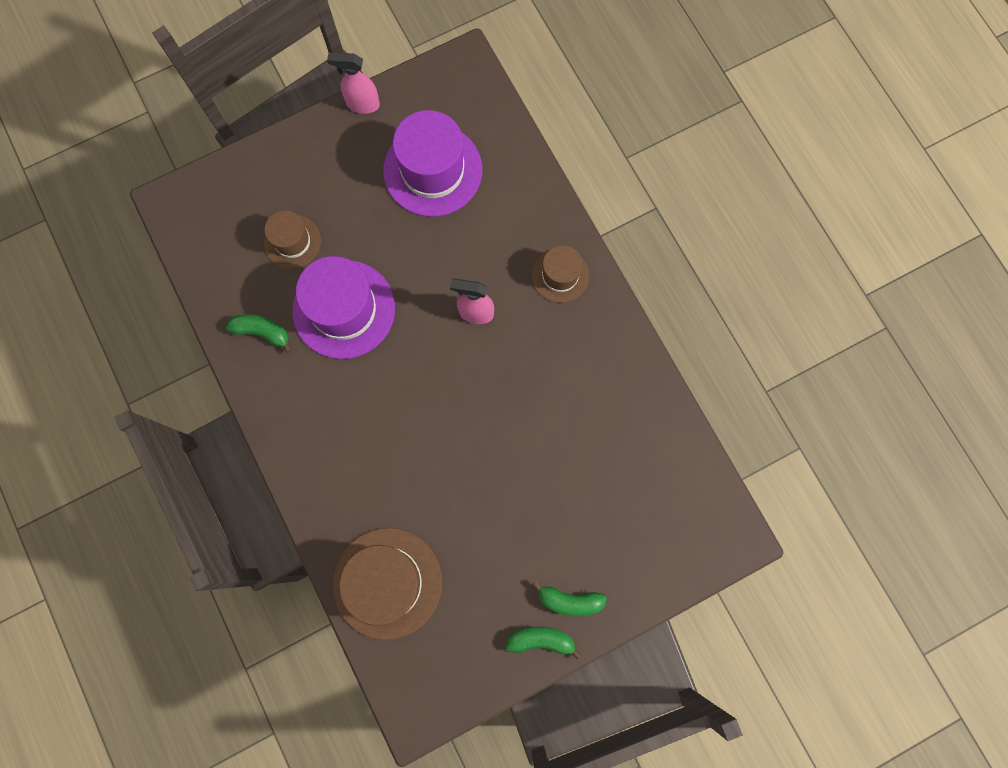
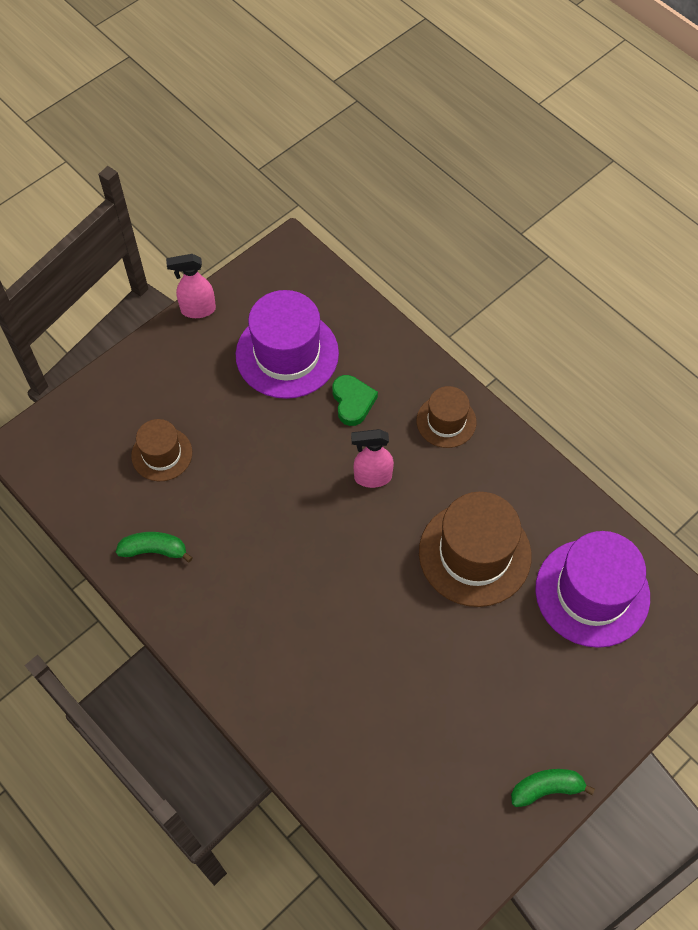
camera: 15 degrees left, 15 degrees down
purple hat [292,256,395,359] -> purple hat moved to [535,531,650,648]
brown hat [333,528,442,640] -> brown hat moved to [419,492,531,607]
green banana [532,581,607,616] -> none
none -> green heart [332,375,378,426]

